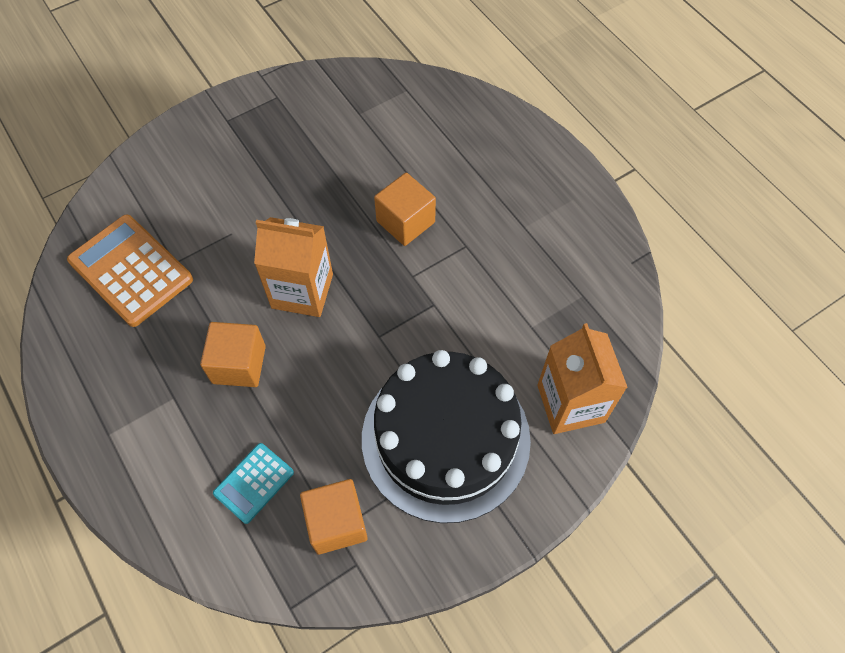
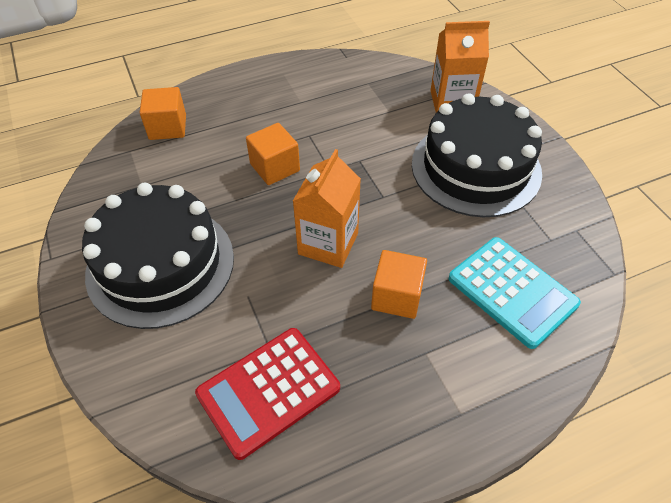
camera: 80 degrees left, 10 degrees down
orange calculator [67,214,193,327] -> red calculator [195,328,340,460]
turquoise calculator [213,443,294,524] -> turquoise calculator [449,237,581,349], size x1.81
orange cube [300,479,368,555] -> orange cube moved to [140,87,186,140]
none -> black cake [82,183,234,329]

